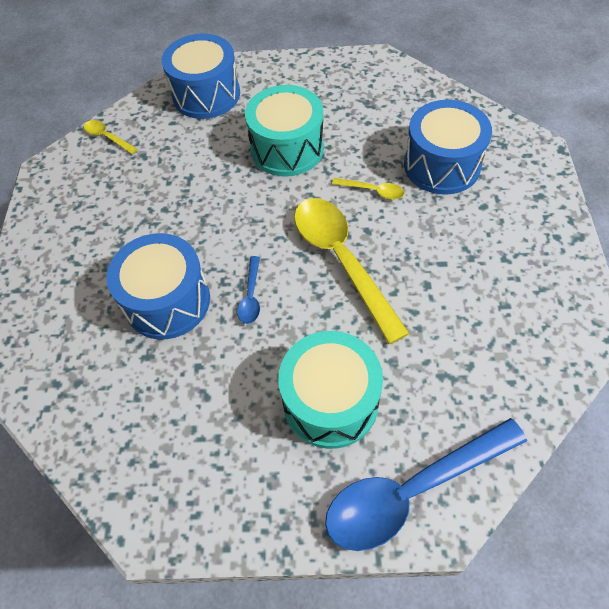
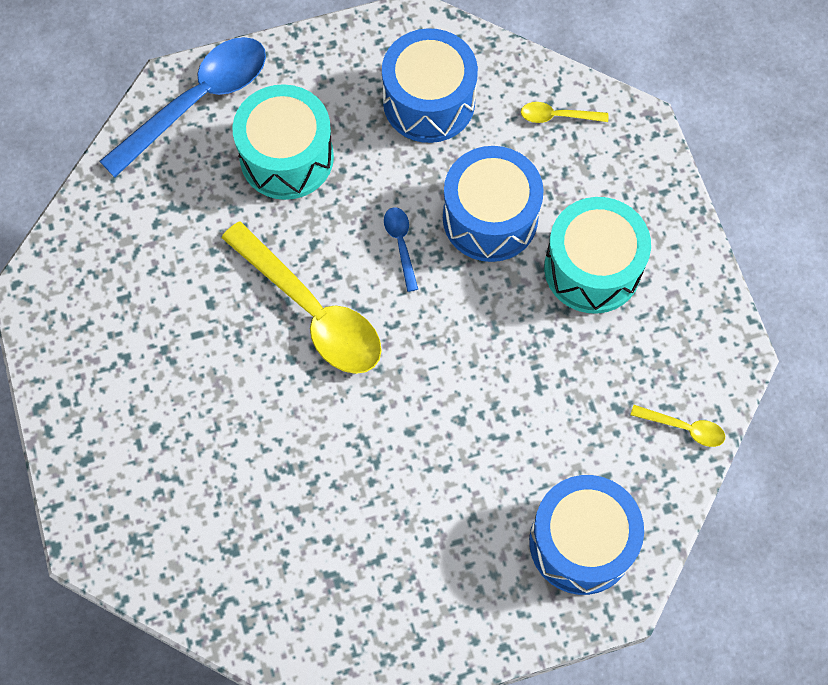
camera: 160 degrees right, 10 degrees up
turquoise drum [245,85,324,177] -> turquoise drum moved to [544,197,651,314]
yellow spoon [332,178,405,200] -> yellow spoon moved to [521,102,608,123]
blue drum [404,100,492,195] -> blue drum moved to [382,28,478,143]

